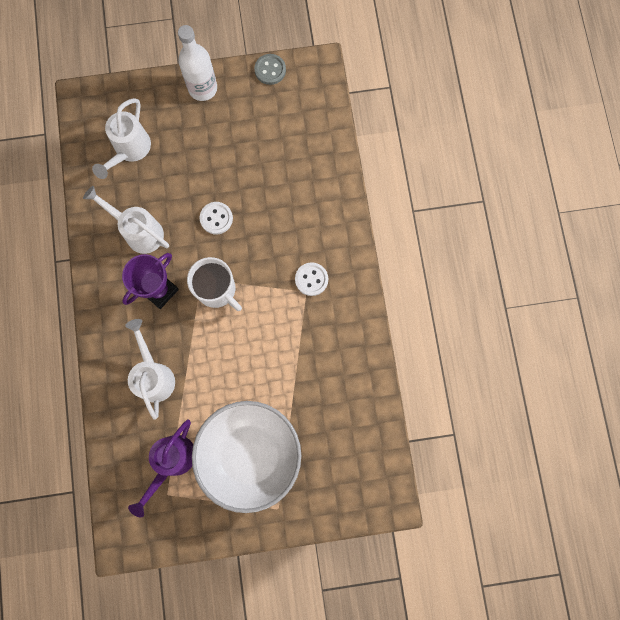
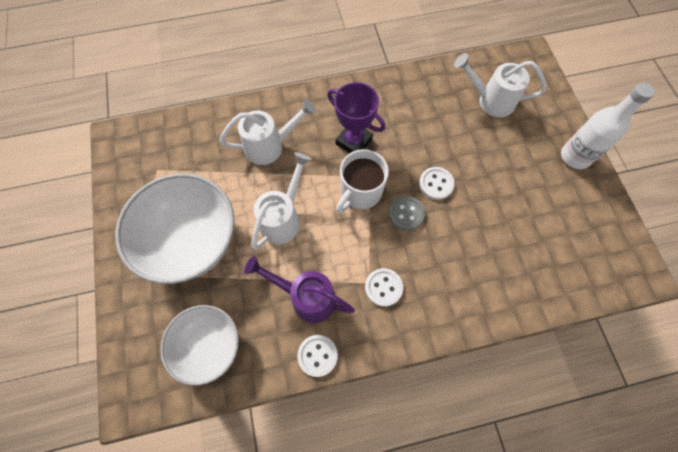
camera: 85 degrees right, 10 degrees down
white watering can [83,186,169,254] -> white watering can moved to [251,152,312,250]
purple watering can [128,419,193,517] -> purple watering can moved to [244,256,355,323]
grey button [254,54,286,85] -> grey button moved to [389,196,425,230]
none -> white bowl [160,305,239,386]
none -> white button [297,335,338,377]

